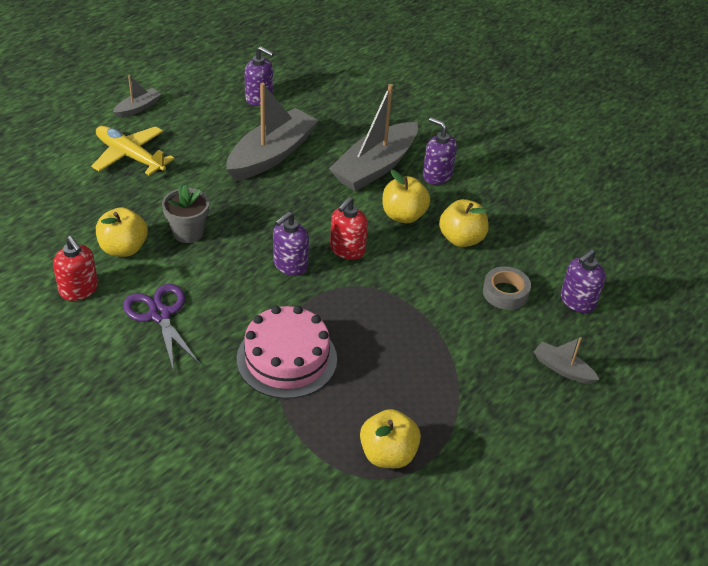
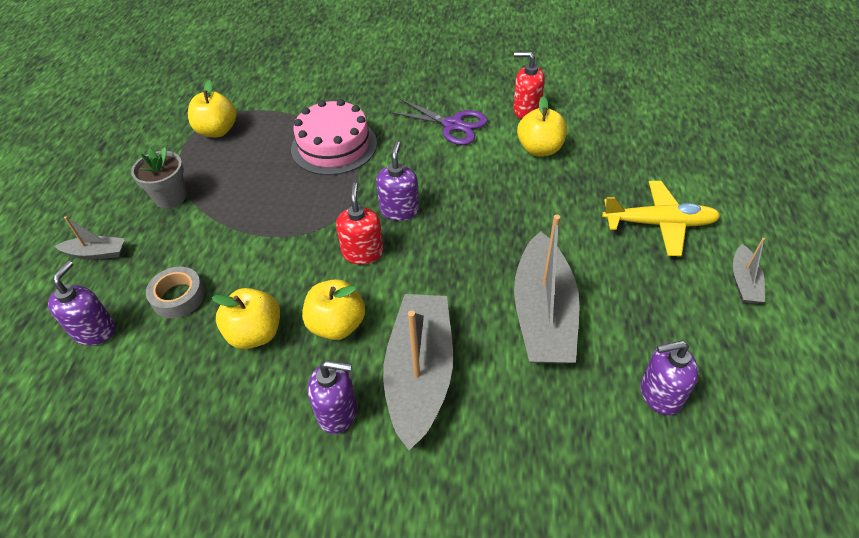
camera: 150 degrees right, 5 degrees up
grey flower pot [162,184,209,243] -> grey flower pot moved to [131,147,187,208]

